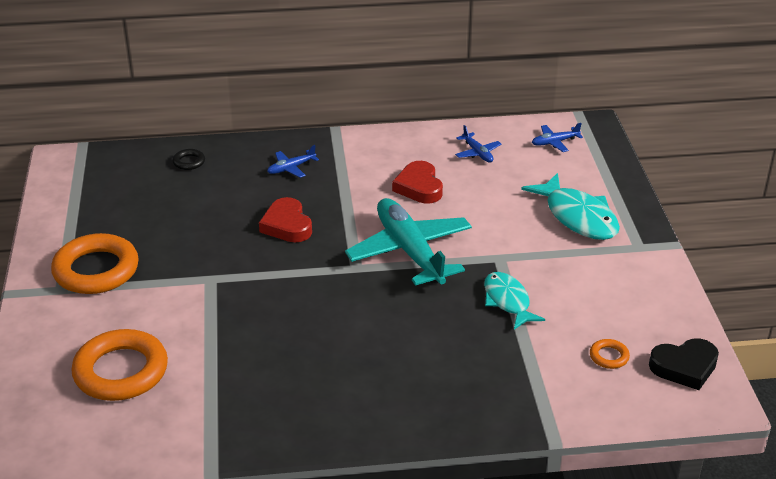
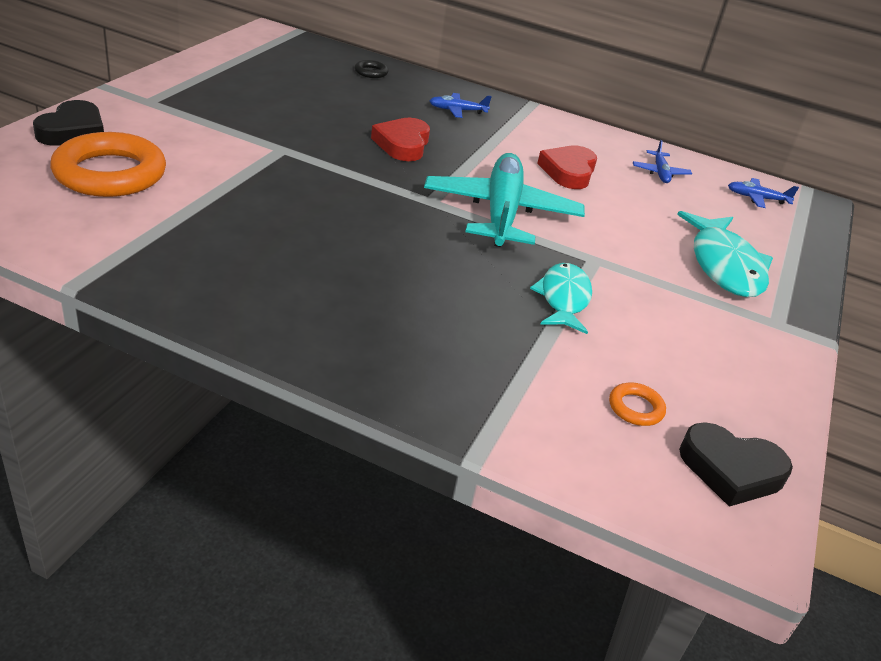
camera: 25 degrees right, 0 degrees up
orange ring [51,233,139,294] -> none
none -> black heart [33,100,104,146]

